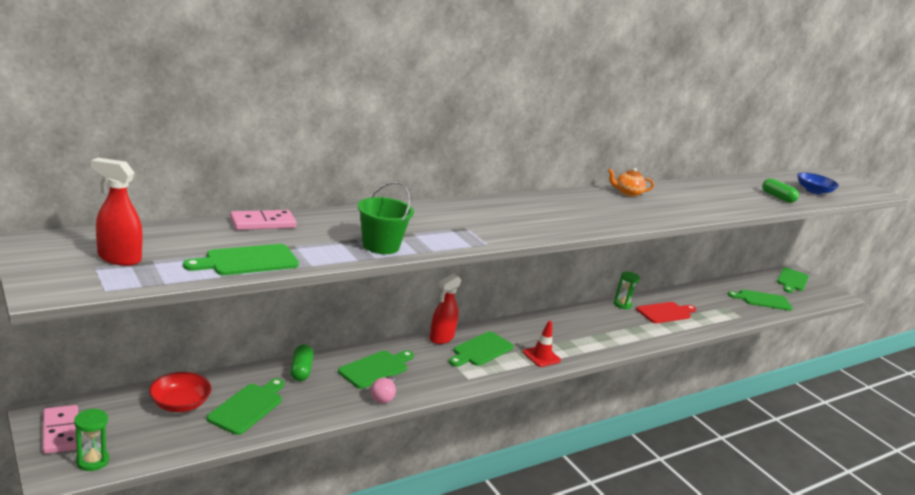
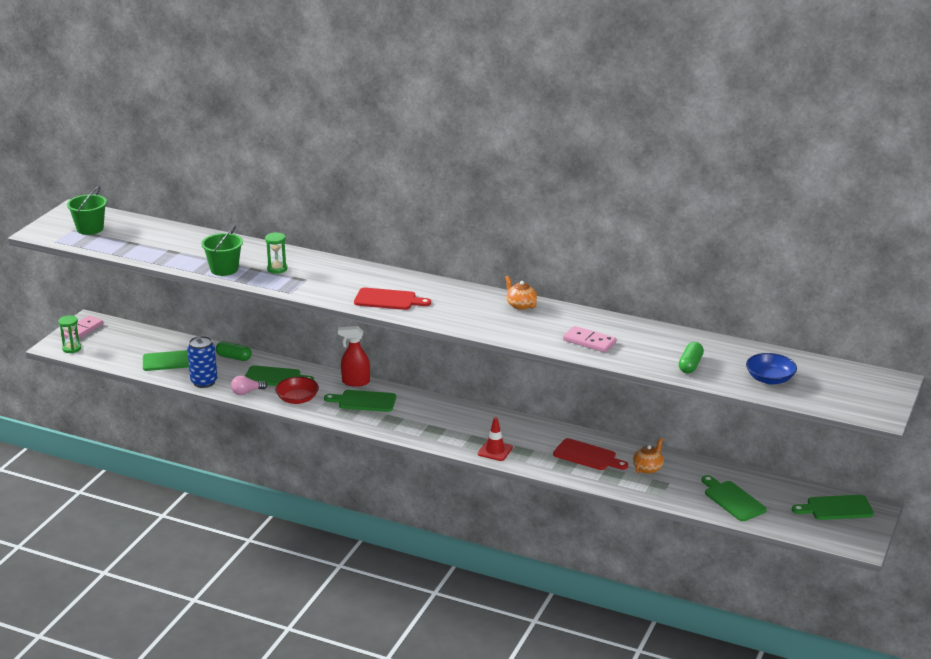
camera: 60 degrees right, 5 degrees up
red spray bottle [91,158,143,266] -> green bucket [67,186,107,235]
red bowl [149,372,211,412] -> red bowl moved to [275,377,319,404]
green cutting board [183,244,299,275] -> none
pink domino [230,210,297,230] -> pink domino moved to [563,326,616,352]
green capsule [290,344,313,381] -> green capsule turned 60 degrees clockwise [216,341,252,361]
red traffic cone [523,321,561,367] -> red traffic cone moved to [478,417,513,461]
green hourglass [614,272,640,310] -> green hourglass moved to [265,232,287,274]
none -> blue can [187,336,217,388]
none -> red cutting board [354,288,431,310]
none -> orange teapot [633,438,664,474]

